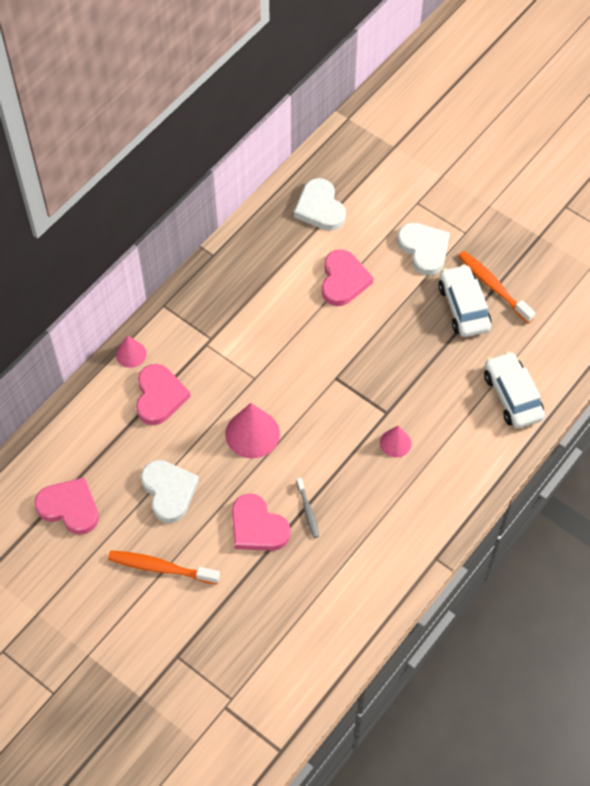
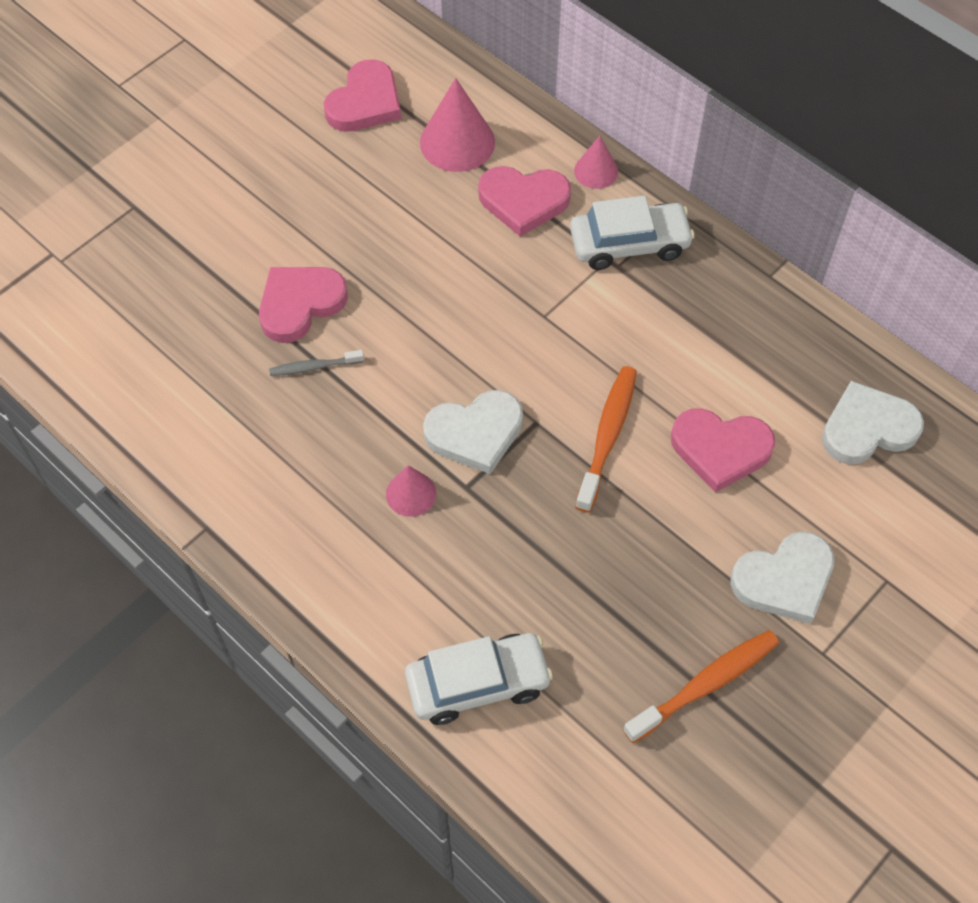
camera: 95 degrees right, 0 degrees up
orange toothbrush [108,550,220,584] -> orange toothbrush moved to [575,366,637,513]
white heart [141,460,199,523] -> white heart moved to [423,390,523,474]
pink cone [225,403,280,459] -> pink cone moved to [420,78,495,172]
white car [438,264,492,337] -> white car moved to [570,196,695,270]

